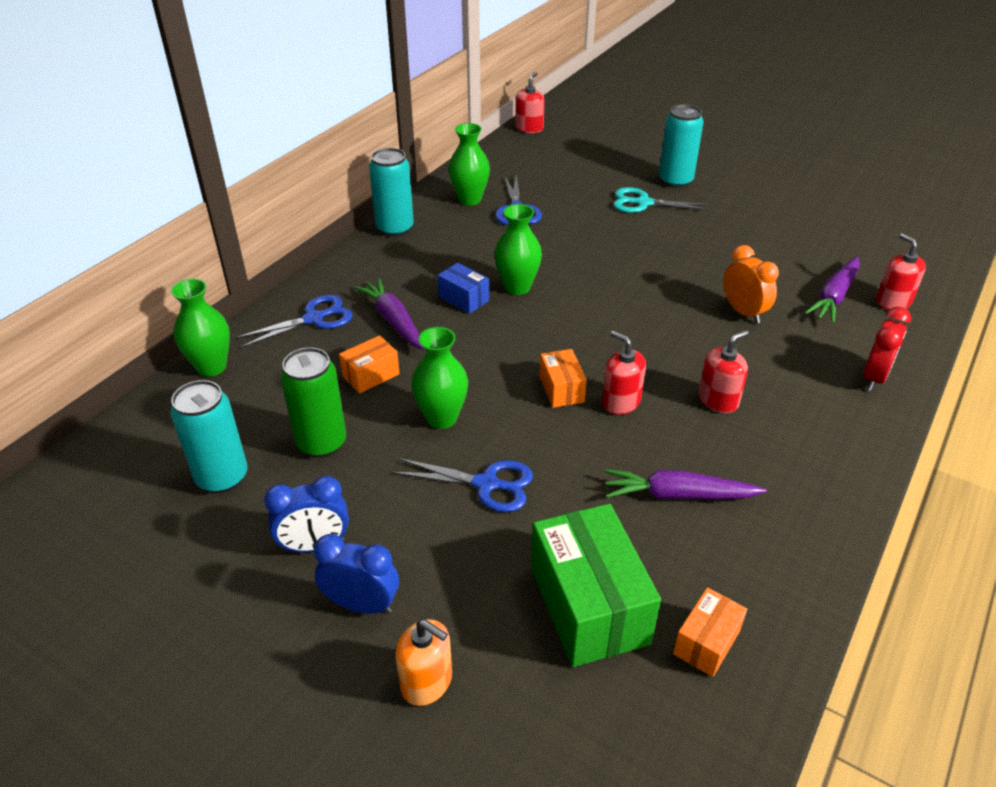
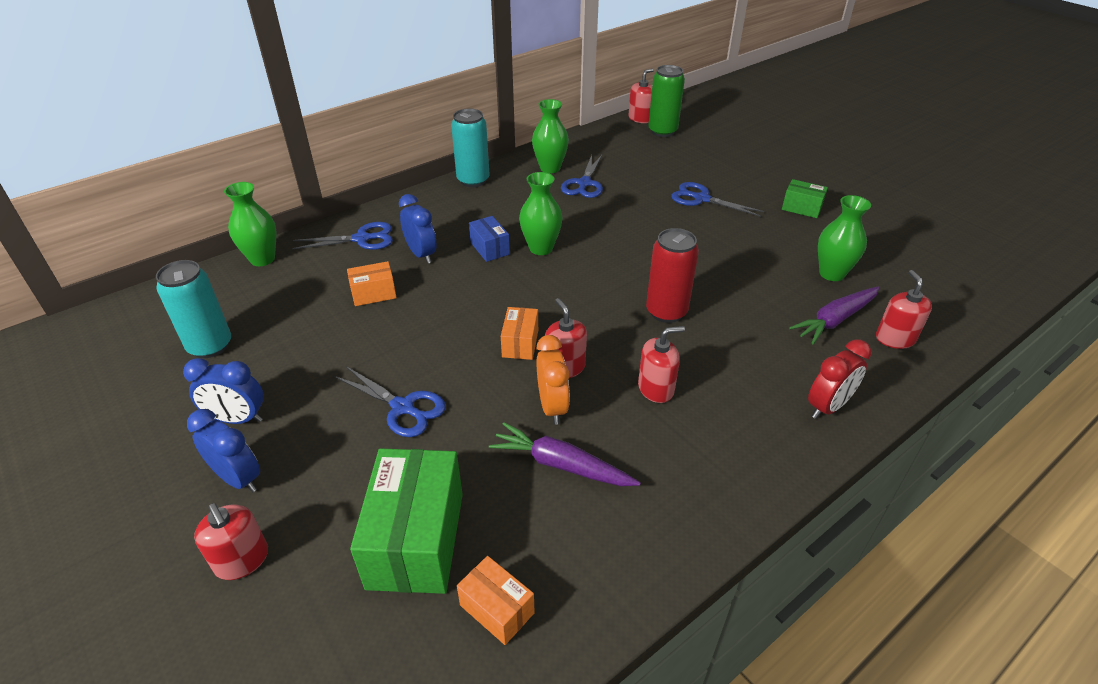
camera: 20 degrees right, 0 degrees up
green can [280,347,346,458] -> green can moved to [648,65,685,137]
purple carrot [354,278,425,351] -> blue clock [399,194,437,263]
orange soap dispenser [396,619,452,706] -> red soap dispenser [194,503,268,580]
green vase [411,327,468,429] -> green vase moved to [818,195,871,281]
turquoise scissors [613,187,711,213] -> blue scissors [671,182,764,217]
turquoise can [659,104,703,188] -> none
orange box [673,587,747,677] -> orange box turned 75 degrees clockwise [457,556,535,645]
orange clock [724,245,779,324] -> orange clock moved to [537,335,570,425]
none -> red can [646,228,699,323]
none -> green box [782,179,828,218]

